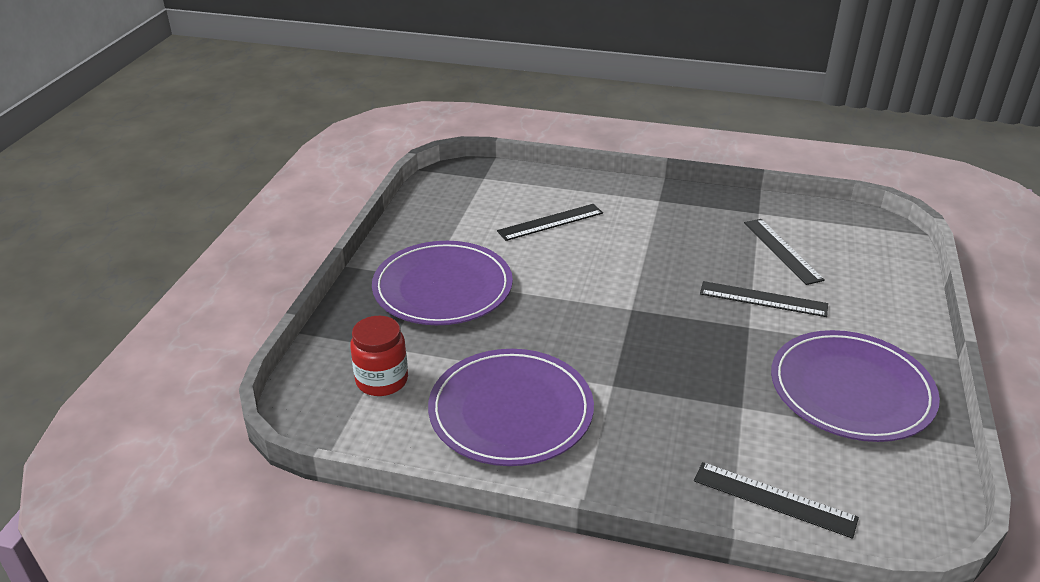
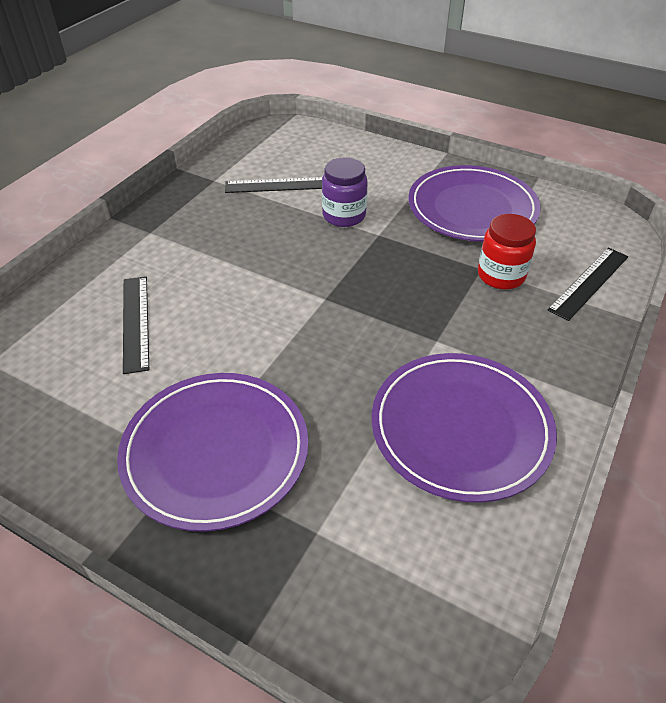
camera: 75 degrees left, 10 degrees up
red jar [350,316,408,396] -> red jar moved to [478,214,536,290]
black ruler [700,281,828,317] -> purple jar [322,158,368,227]

